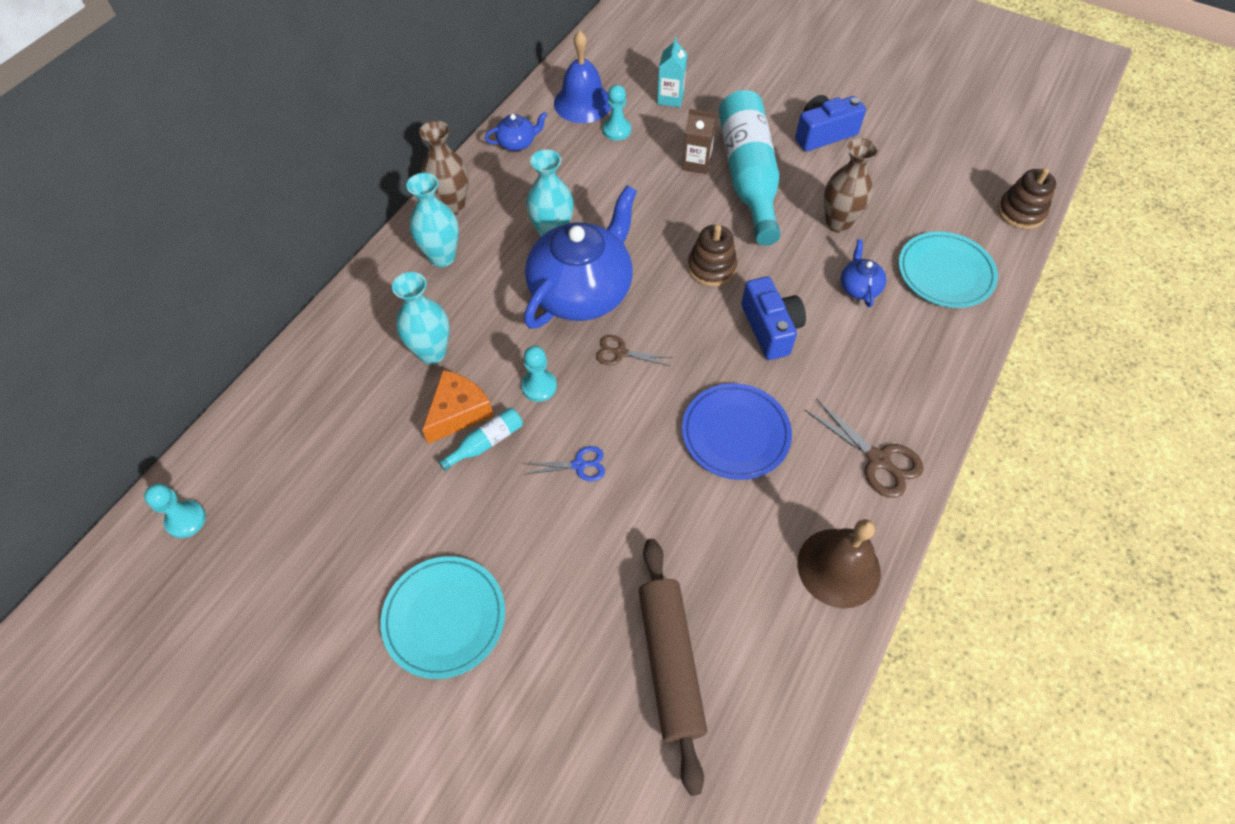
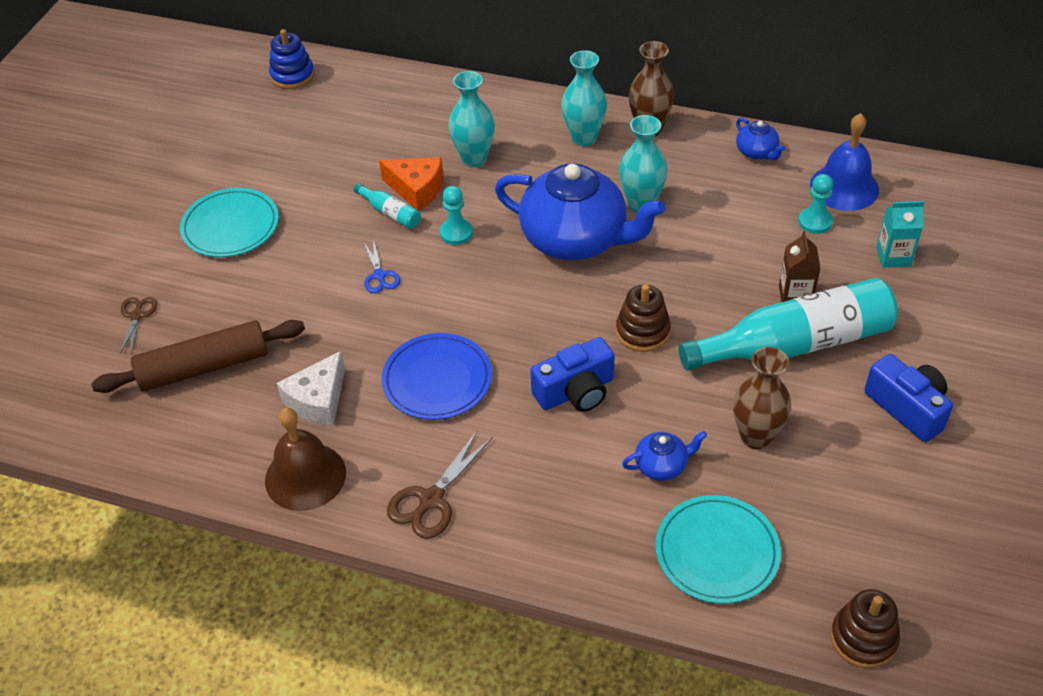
camera: 80 degrees right, 10 degrees down
turquoise pawn [144,484,206,538] -> blue stacking toy [269,29,314,89]
brown scissors [596,335,672,366] -> brown scissors moved to [120,297,157,354]
none -> white cheese [277,351,345,426]

